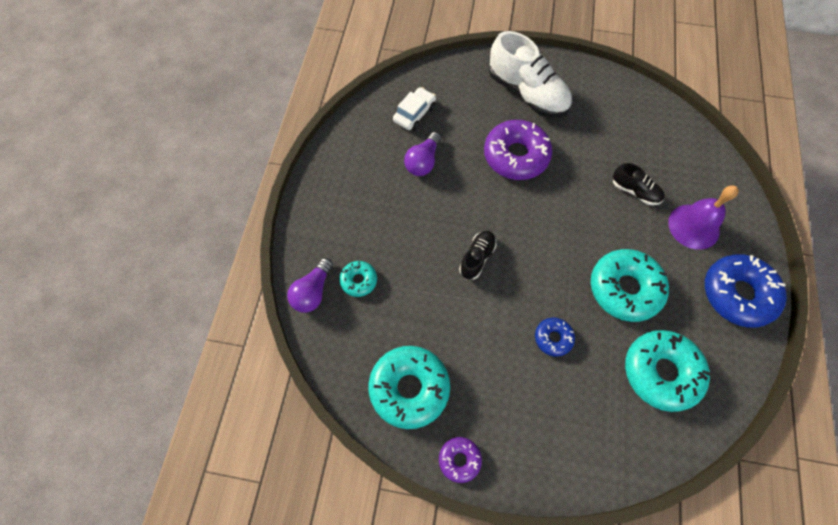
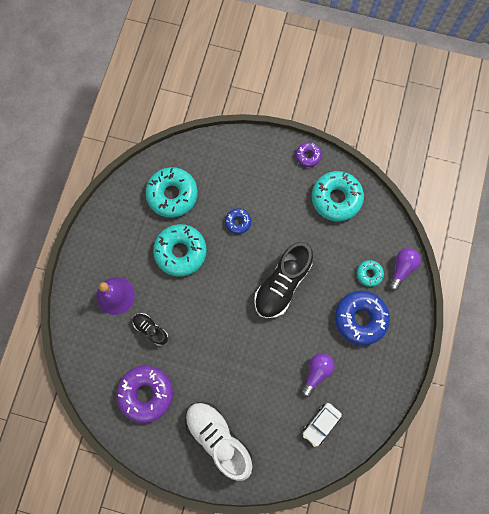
camera: 175 degrees left, 10 degrees up
black shoe [459,231,497,279] -> black shoe [254,242,313,318], size x1.96
purple donut [484,120,552,180] -> purple donut moved to [116,365,173,423]
blue donut [705,255,787,328] -> blue donut moved to [335,291,390,345]

